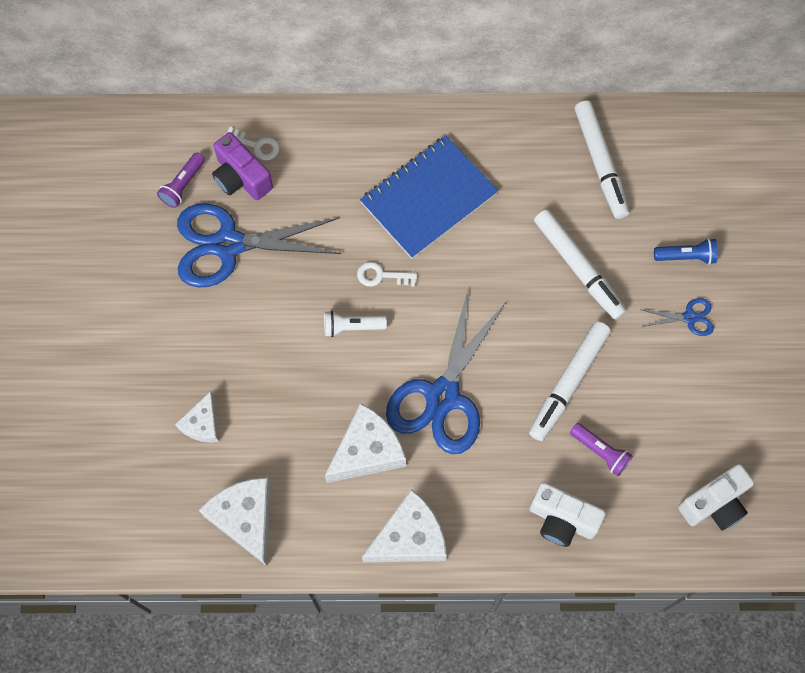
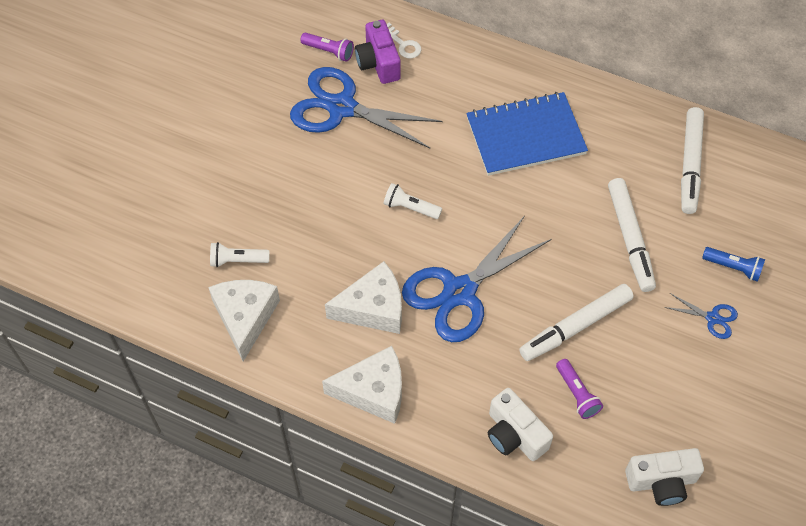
camera: 25 degrees right, 10 degrees down
purple flashlight [157,152,205,208] -> purple flashlight turned 120 degrees counterclockwise [300,33,354,62]
white cheese [175,391,219,443] -> none
white key [357,262,418,287] -> none
none -> white flashlight [210,242,270,267]

